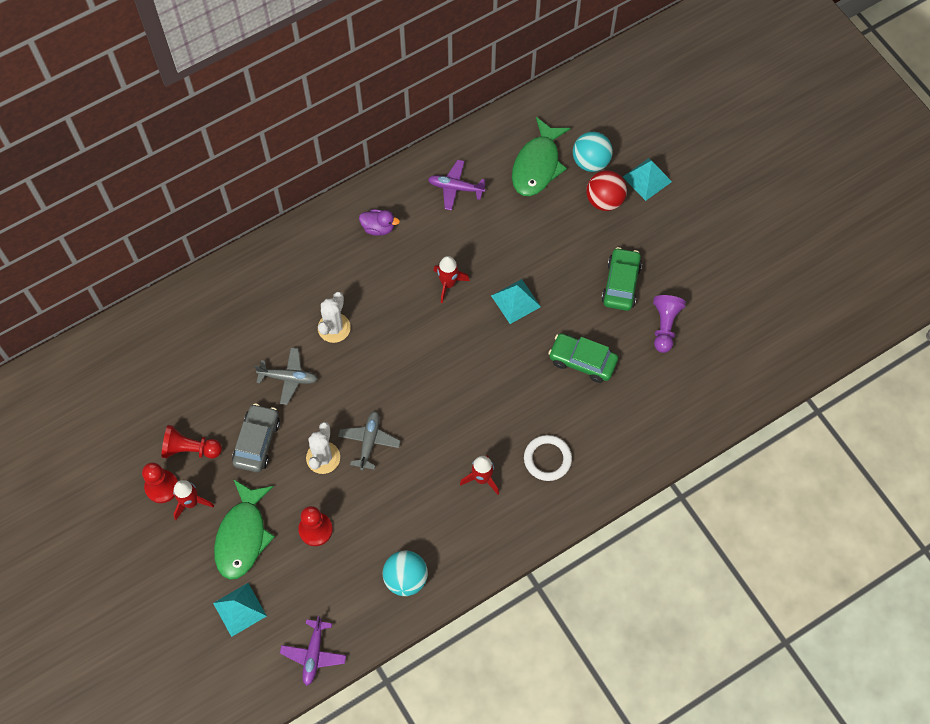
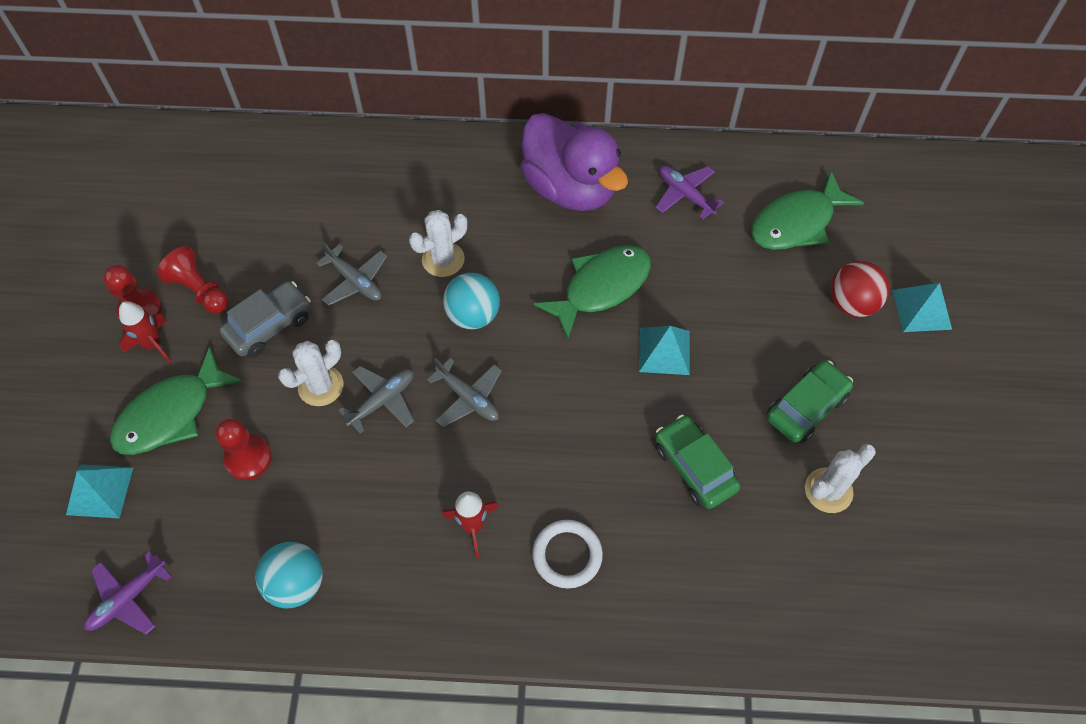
camera: 35 degrees right, 5 degrees down
purple duck [359,209,400,236] -> purple duck [520,113,628,211], size x2.44
red rocket [433,256,470,303] -> green fish [534,245,651,340]
turquoise ball [573,132,613,172] -> turquoise ball moved to [443,273,500,329]
purple pawn [653,295,686,353] -> white cactus [805,444,876,513]
none -> grey plane [427,358,502,427]

